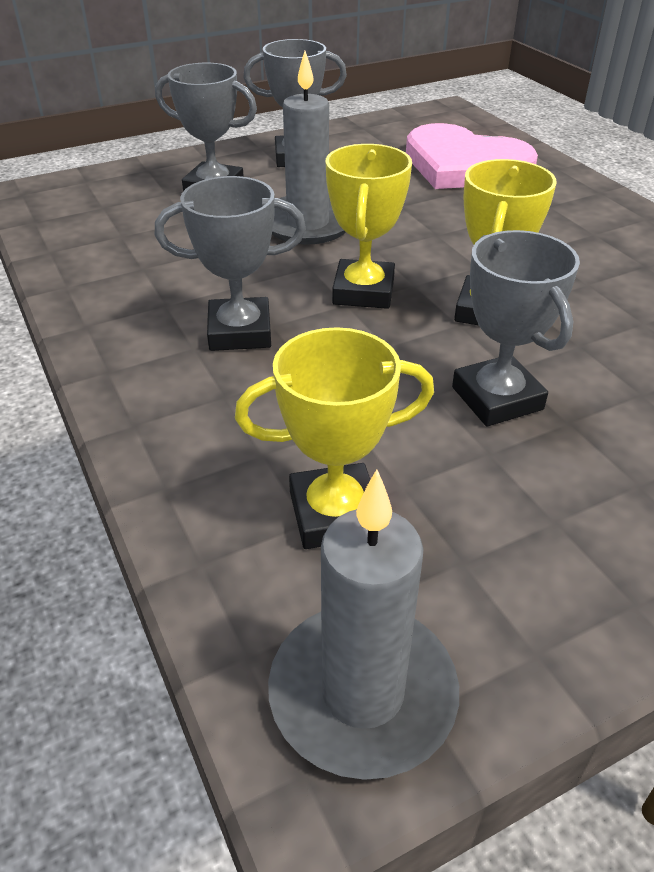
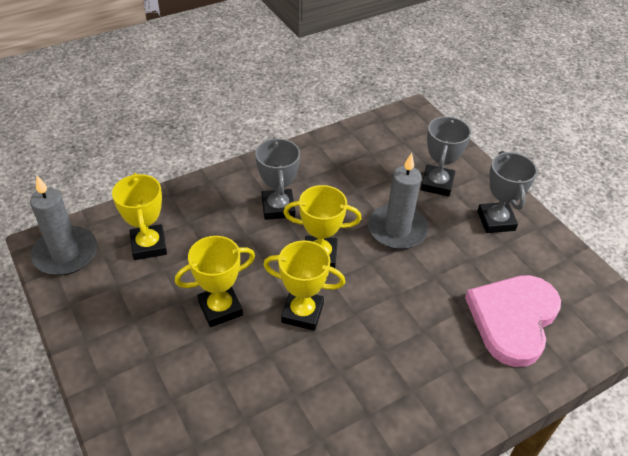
camera: 85 degrees right, 5 degrees up
grey trophy [452,230,580,426] -> yellow trophy [175,236,255,327]

